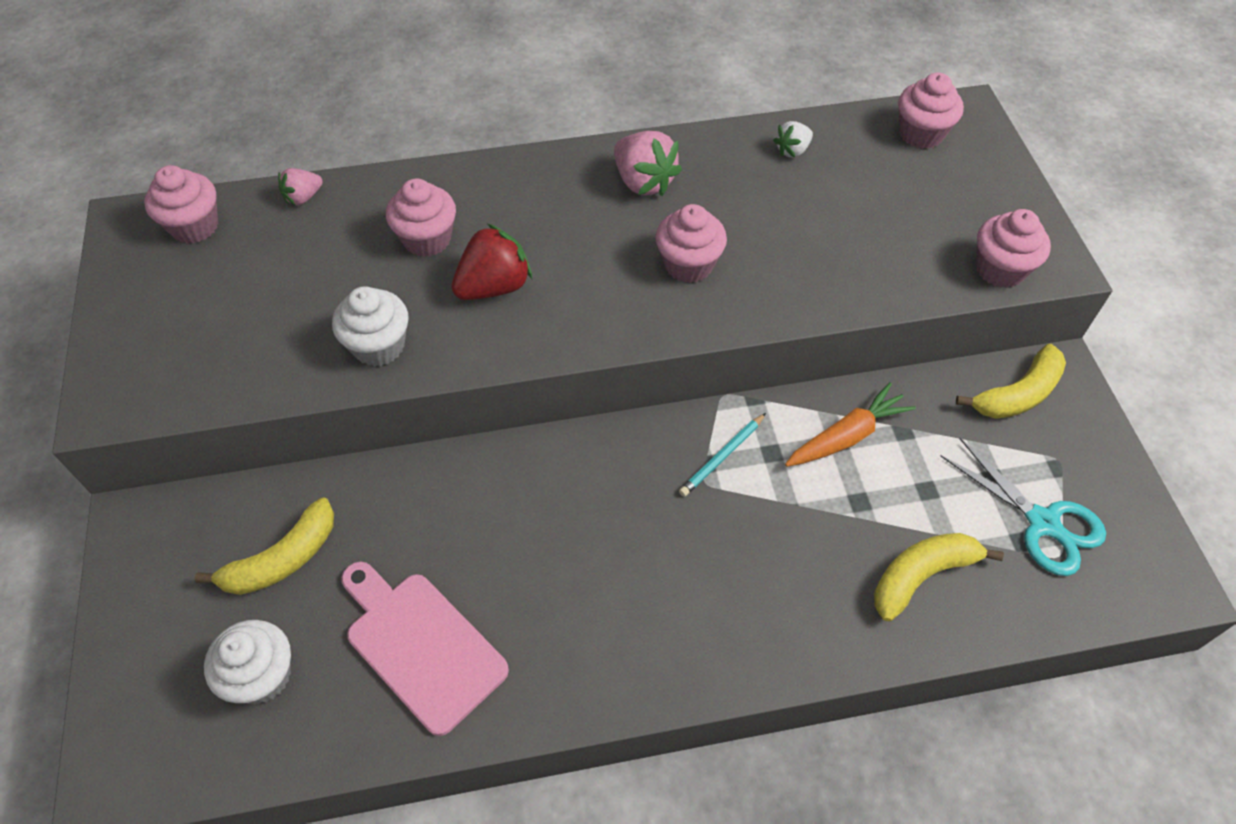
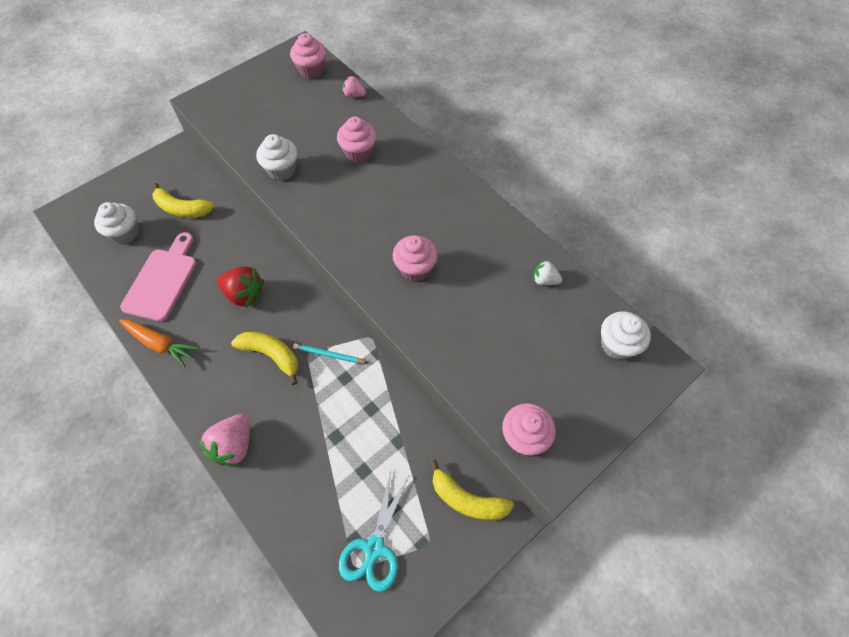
camera: 60 degrees right, 5 degrees up
red strawberry [452,224,532,300] -> red strawberry moved to [217,266,264,308]
pink strawberry [614,131,682,196] -> pink strawberry moved to [198,414,250,467]
orange carrot [785,382,916,467] -> orange carrot moved to [119,319,199,367]
yellow banana [874,533,1004,621] -> yellow banana moved to [231,332,298,385]
pink cupcake [898,72,964,149] -> white cupcake [601,311,651,360]

